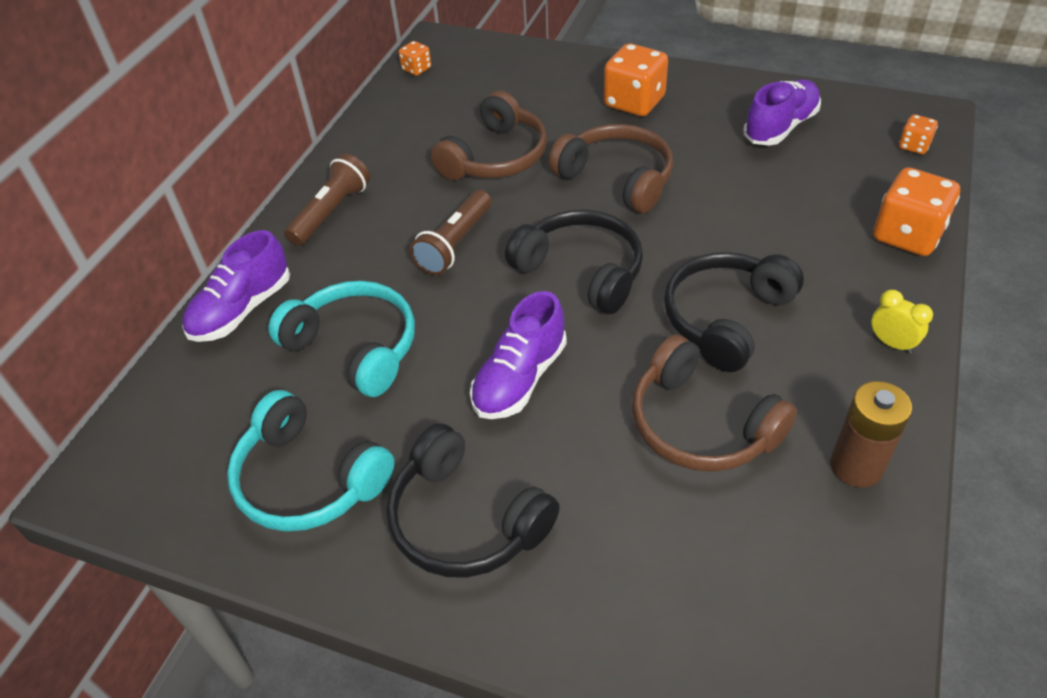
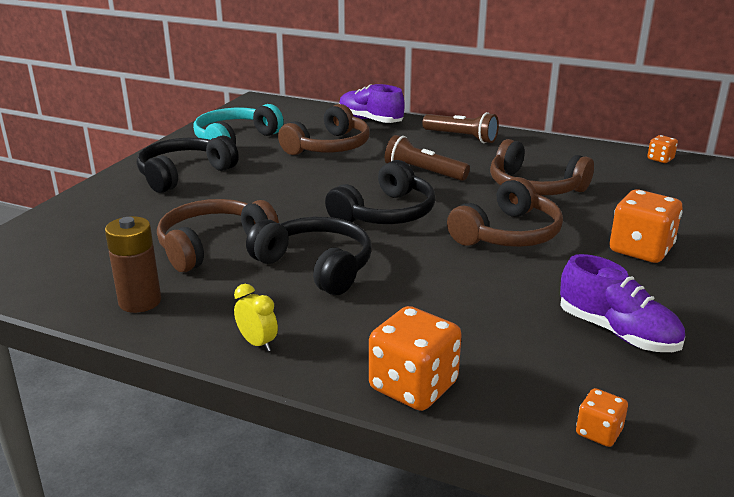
camera: 90 degrees right, 20 degrees down
turquoise headphones [268,281,415,397] -> brown headphones [278,104,370,155]
purple shoe [470,291,567,419] -> none
yellow clock [871,290,933,354] -> yellow clock turned 90 degrees counterclockwise [234,284,278,352]

